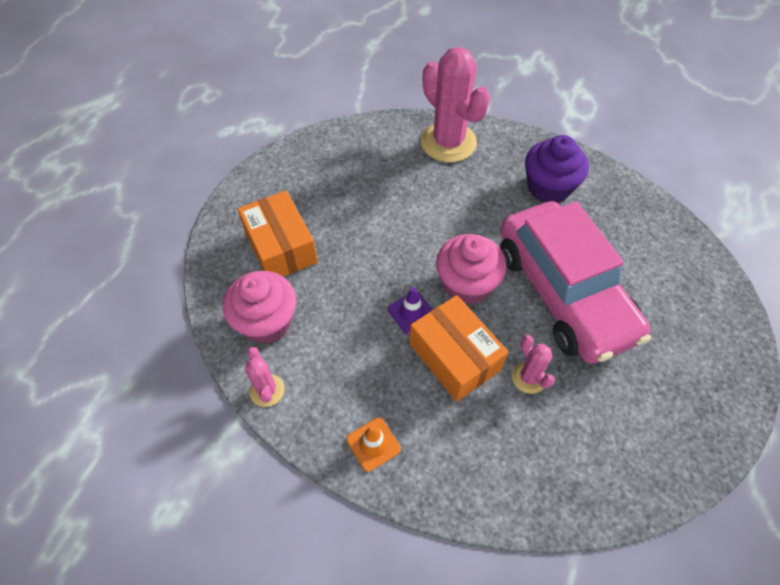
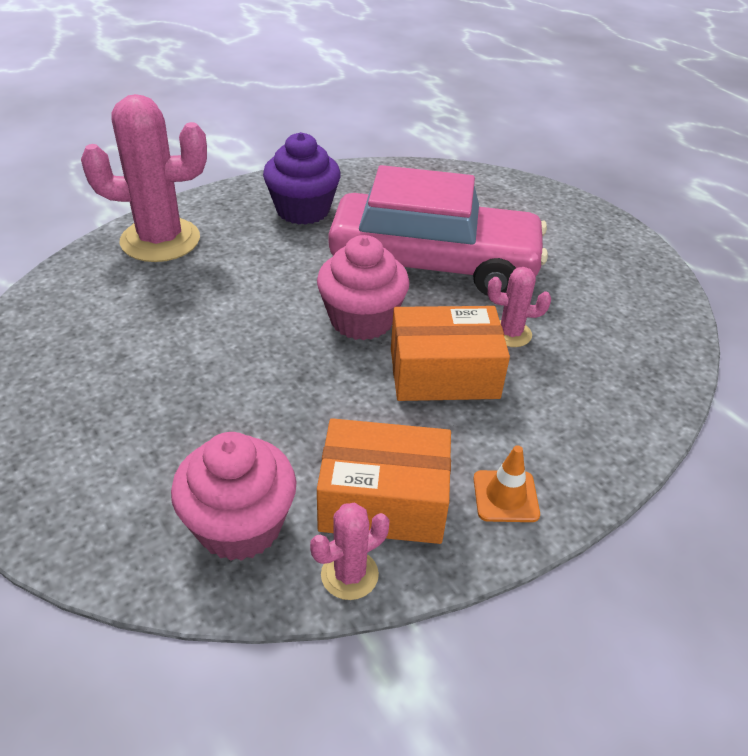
camera: 60 degrees left, 15 degrees down
orange box [237,190,318,277] -> orange box moved to [317,418,451,544]
pink cactus [245,347,285,407] -> pink cactus turned 45 degrees counterclockwise [310,503,390,600]
purple traffic cone [388,287,433,334] -> none

